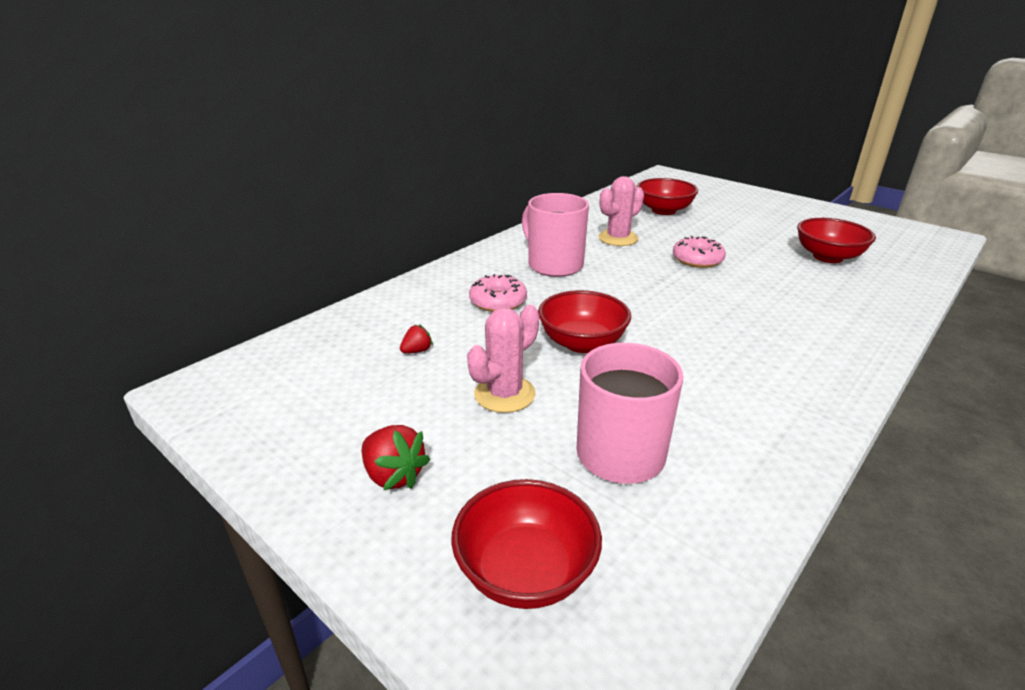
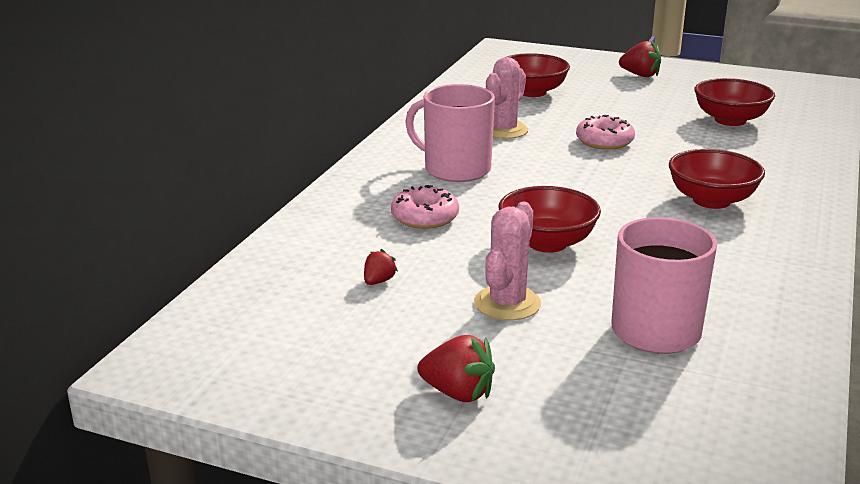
camera: 20 degrees left, 5 degrees down
red bowl [451,479,602,609] -> red bowl moved to [669,149,765,209]
none -> red strawberry [619,41,661,77]

